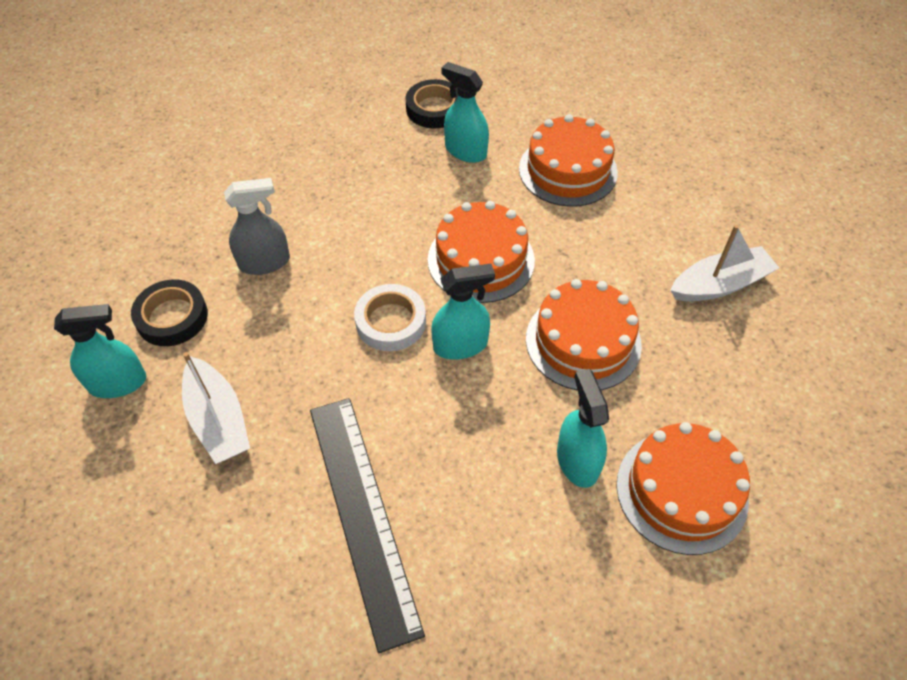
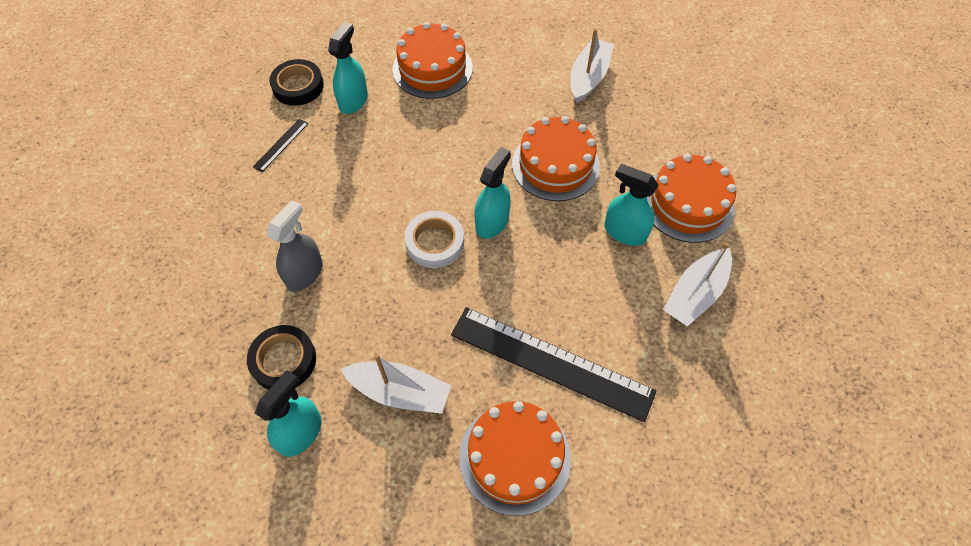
camera: 45 degrees left, 5 degrees up
orange cake [428,201,535,303] -> orange cake moved to [459,401,571,516]
turquoise spray bottle [441,62,489,163] -> turquoise spray bottle turned 120 degrees clockwise [328,22,368,114]
none -> black ruler [253,119,309,172]
none -> white boat [663,242,732,327]

